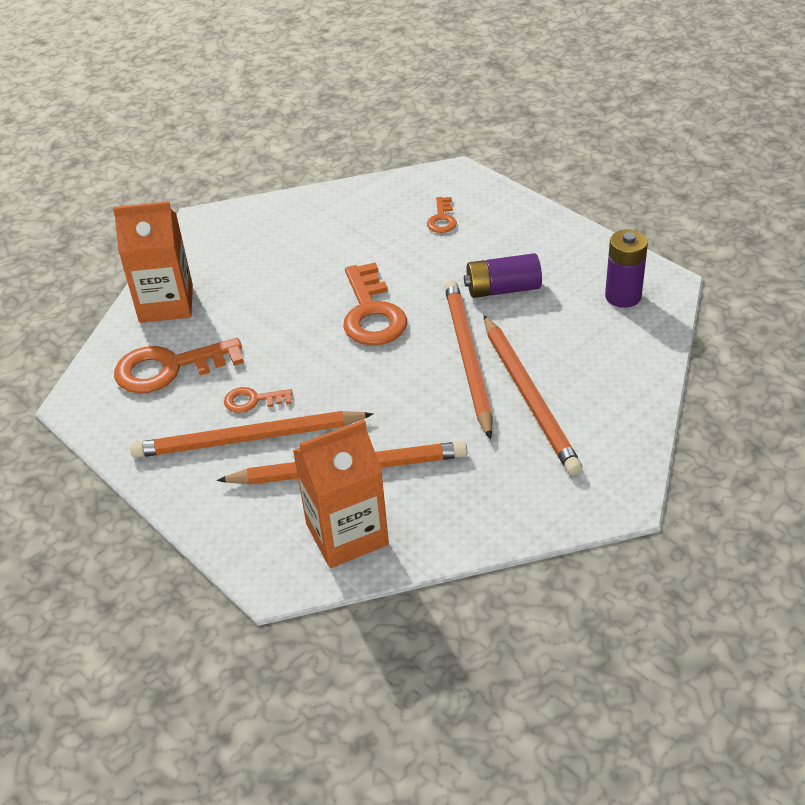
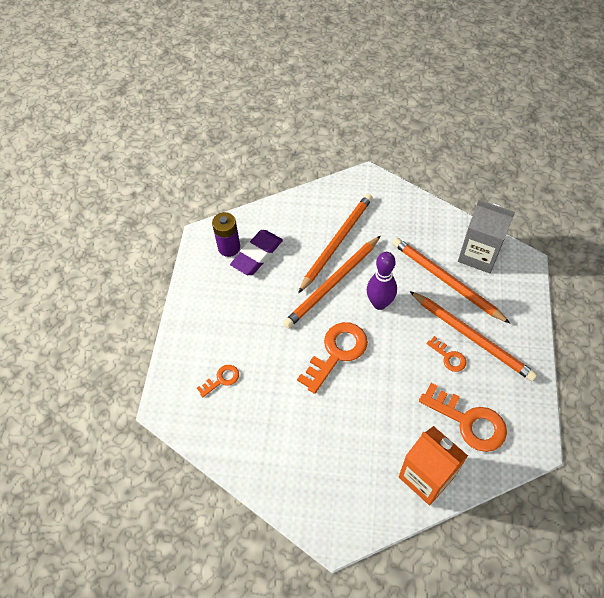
camera: 130 degrees left, 15 degrees up
orange carton [293,420,389,568] -> grey carton [458,200,515,273]
purple battery [464,253,542,298] -> none
none -> purple eraser [230,230,283,275]
none -> purple bowling pin [367,252,397,310]

